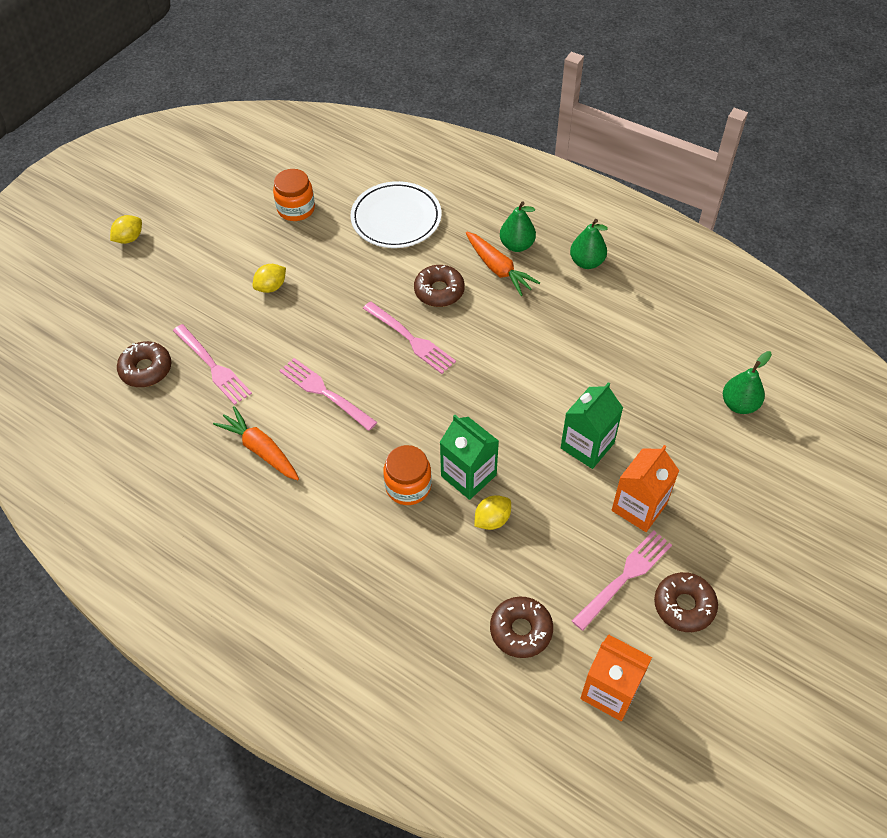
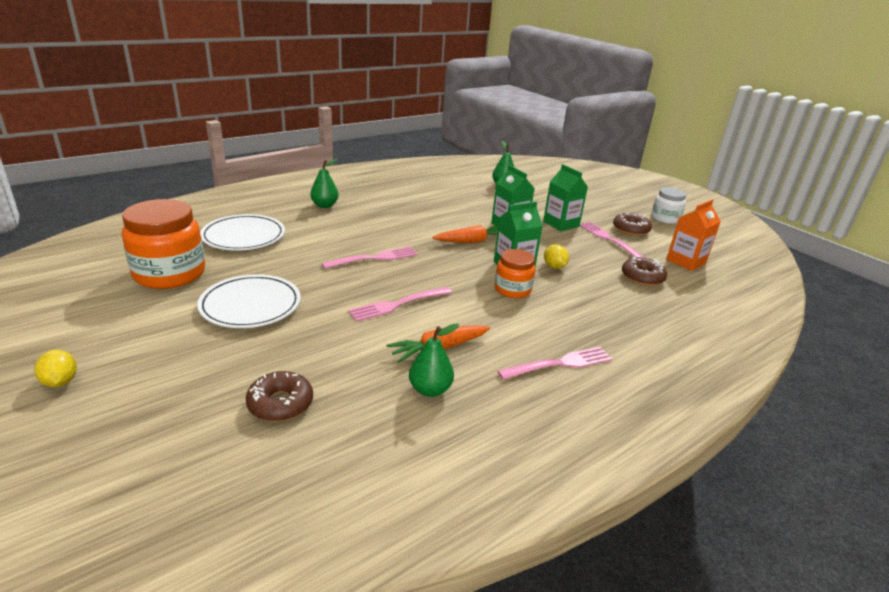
camera: 75 degrees left, 25 degrees down
pink fork [173,324,252,405] -> pink fork moved to [497,347,612,380]
yellow lemon [253,264,286,293] -> white plate [197,274,301,328]
orange jar [273,169,315,221] -> orange jar [122,199,205,289], size x1.74
brown donut [414,265,465,307] -> none
orange carrot [466,232,540,296] -> orange carrot moved to [432,225,498,243]
green pear [570,219,608,269] -> green pear moved to [409,323,459,397]
orange carton [612,445,679,532] -> green carton [543,164,588,231]
none -> white jar [651,187,686,224]

